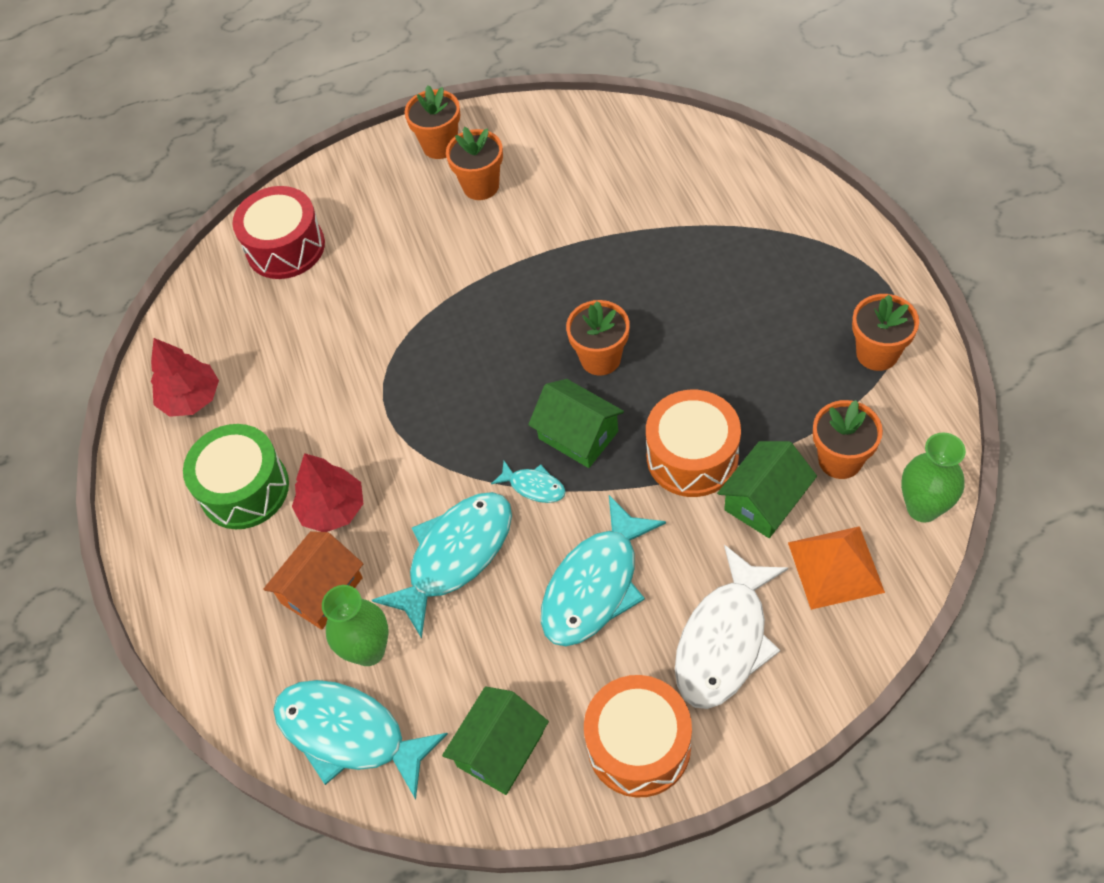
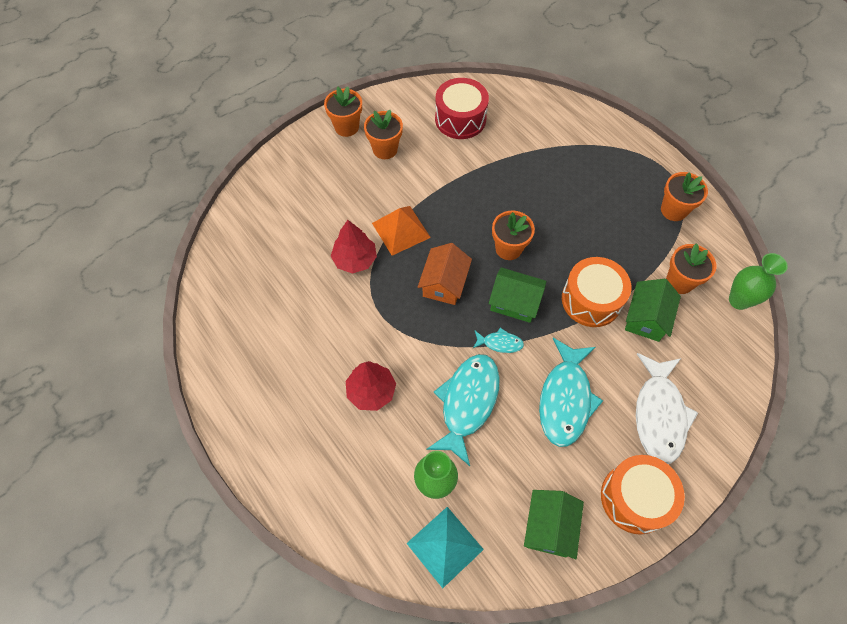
camera: 25 degrees left, 5 degrees up
red tree [151,338,219,417] -> red tree moved to [331,220,377,274]
green drum [183,424,289,529] -> none
red drum [232,186,325,279] -> red drum moved to [435,78,489,139]
orange house [263,531,363,630] -> orange house moved to [418,243,472,305]
turquoise fish [273,680,448,799] -> turquoise pyramid [406,507,484,588]
orange pyramid [788,526,885,610] -> orange pyramid moved to [372,206,431,256]

